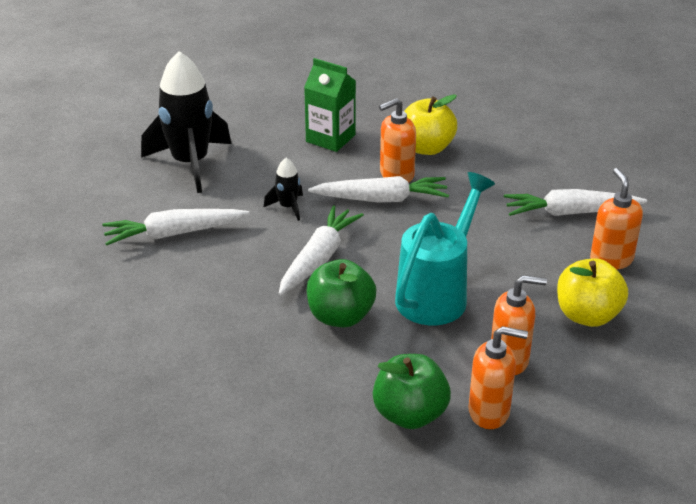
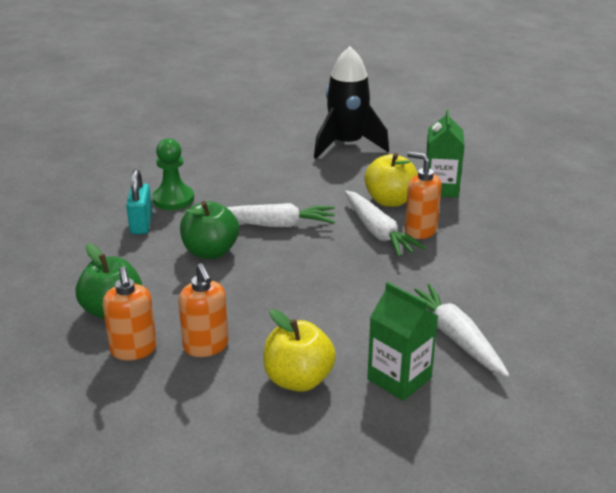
camera: 65 degrees right, 5 degrees down
white carrot [102,209,249,245] -> none
black rocket [264,158,303,221] -> none
turquoise watering can [395,172,495,325] -> none
yellow apple [404,94,457,155] -> yellow apple moved to [364,153,418,207]
orange soap dispenser [590,168,643,270] -> green carton [367,282,438,401]
none -> turquoise padlock [126,169,152,234]
none -> green pawn [152,138,194,210]

